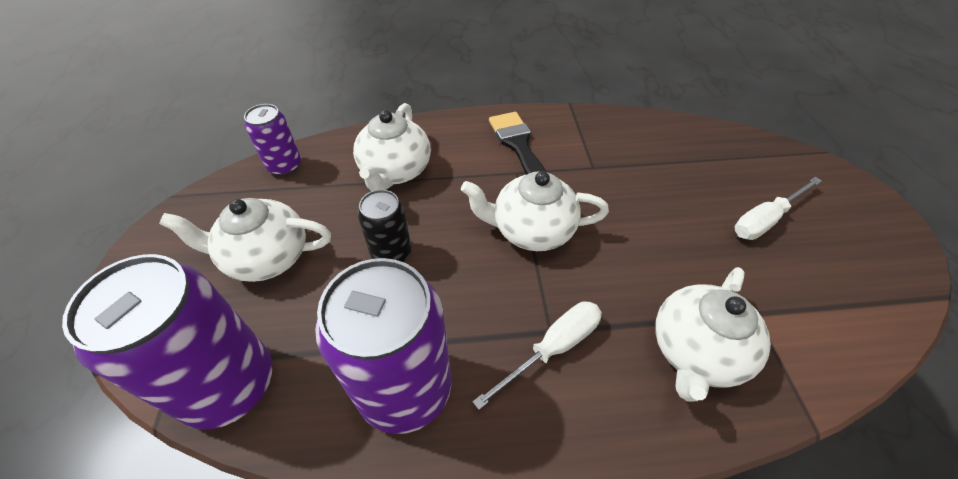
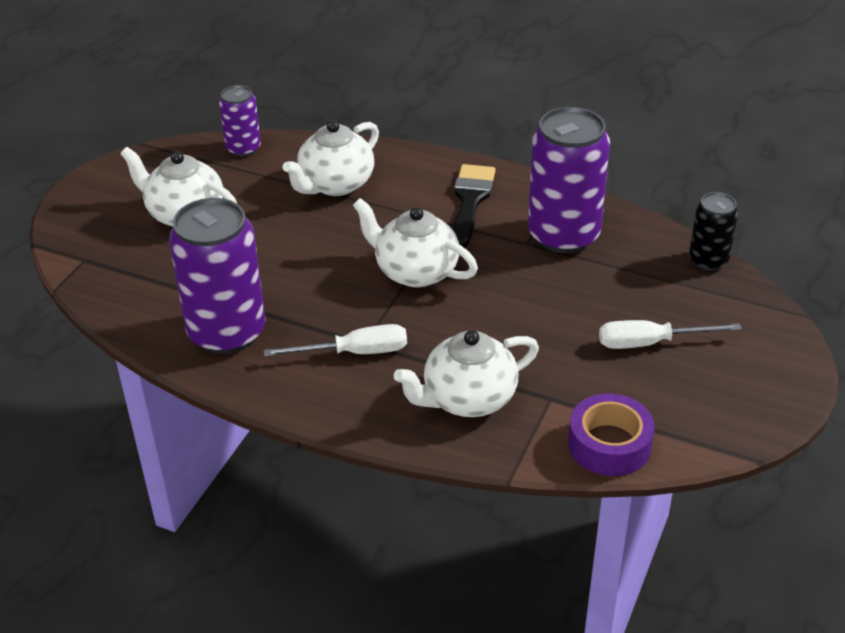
camera: 30 degrees right, 10 degrees down
purple can [62,254,272,430] -> purple can moved to [528,107,610,254]
black can [357,189,411,262] -> black can moved to [689,192,738,271]
none -> purple tape [568,393,655,476]

